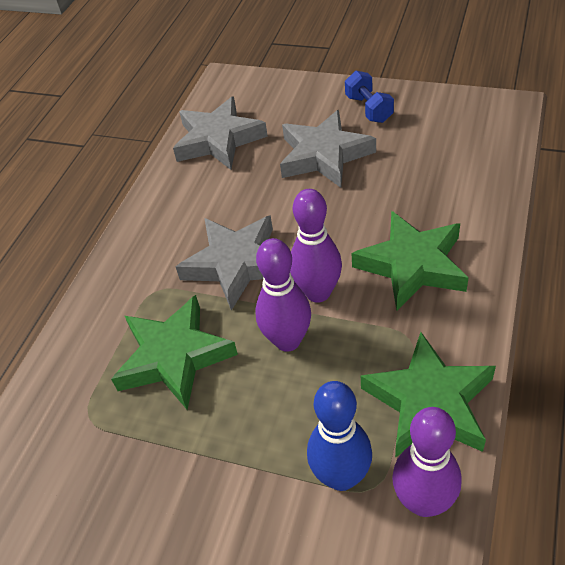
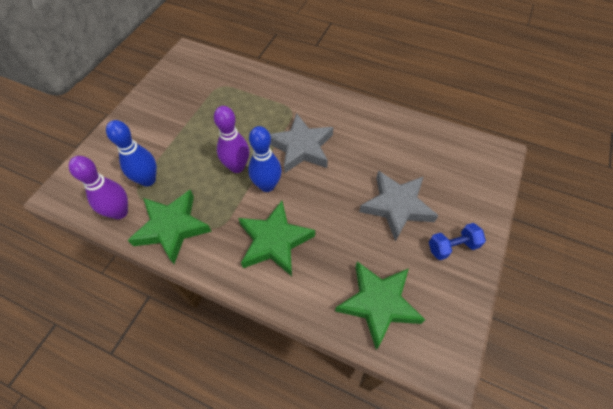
camera: 90 degrees right, 10 degrees up
green star [111,295,238,410] -> green star moved to [335,261,425,350]
grey star [173,96,268,170] -> none
purple bowling pin [290,189,342,303] -> blue bowling pin [248,126,282,192]

